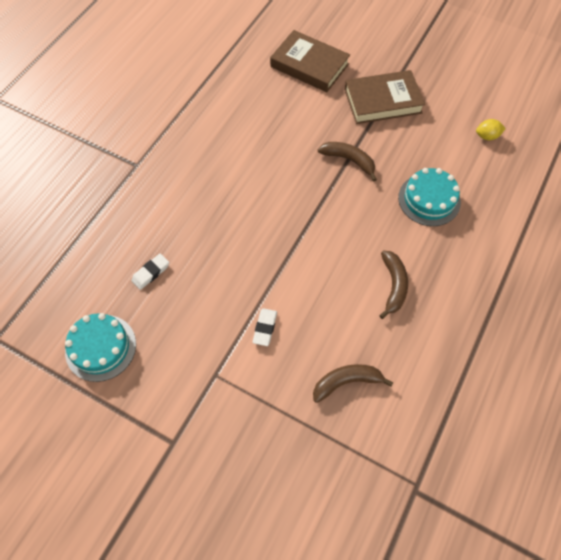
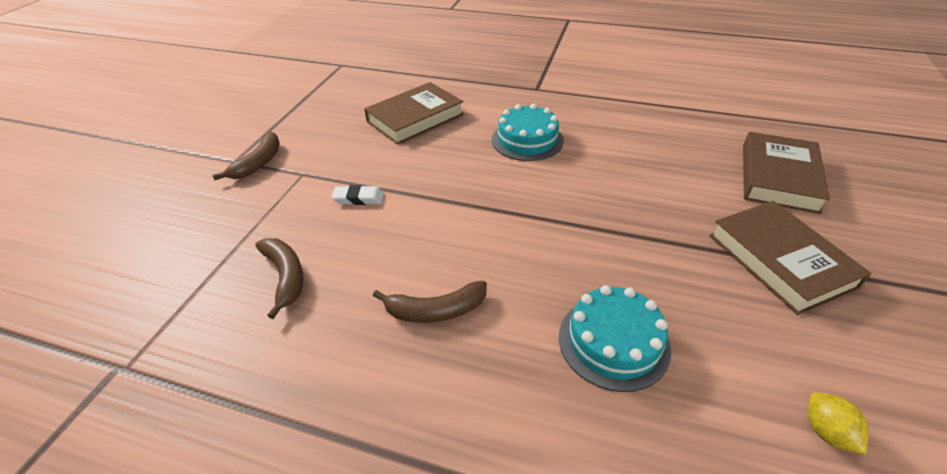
camera: 80 degrees right, 20 degrees down
turquoise cake [65,313,136,382] -> turquoise cake moved to [492,104,564,161]
white eraser [131,254,169,290] -> brown book [364,82,464,145]
brown banana [318,142,377,182] -> brown banana moved to [213,131,280,180]

